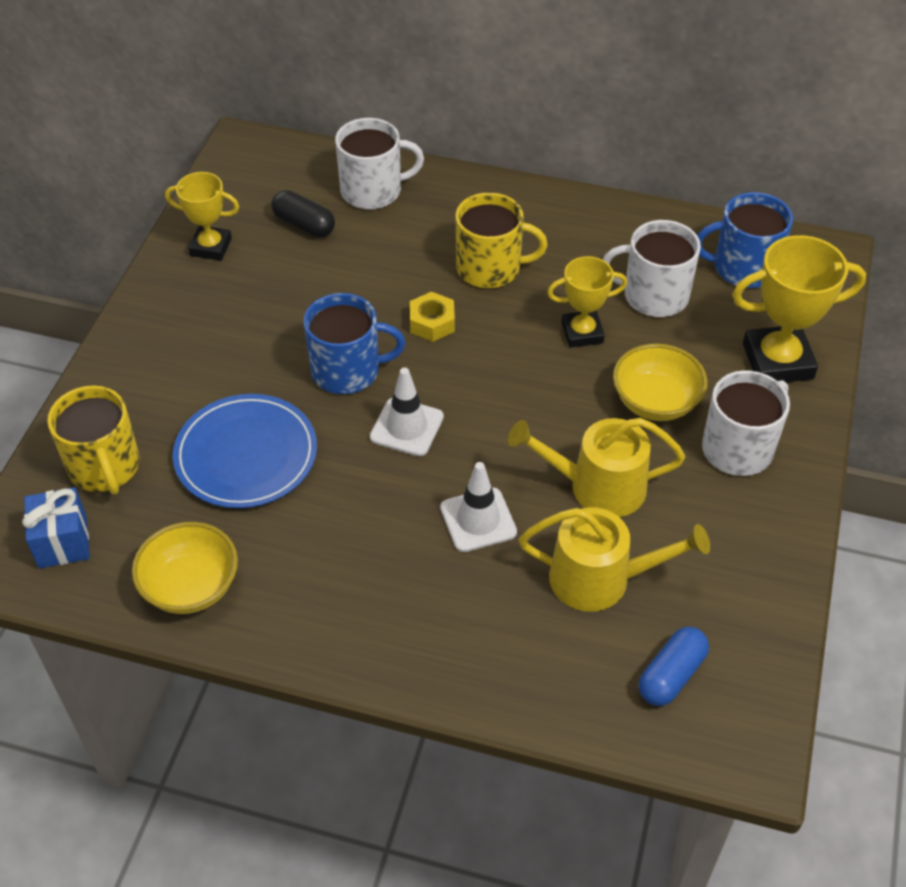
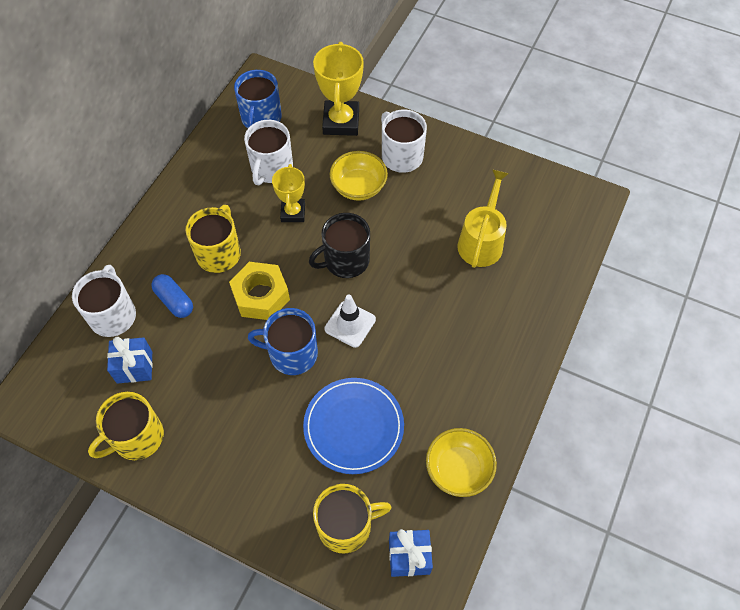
camera: 80 degrees left, 10 degrees up
yellow trophy [165,172,239,260] -> yellow mug [88,392,164,460]
black capsule [271,190,335,238] -> blue gift [107,337,153,384]
blue mug [303,293,405,394] -> blue mug turned 90 degrees counterclockwise [248,308,318,375]
yellow nut [410,292,455,342] -> yellow nut [229,262,290,320], size x1.65
white traffic cone [440,462,517,552] -> none
yellow watering can [508,418,685,517] -> none
blue capsule [638,627,709,706] -> blue capsule moved to [151,274,193,318]
none -> black mug [309,213,370,278]

